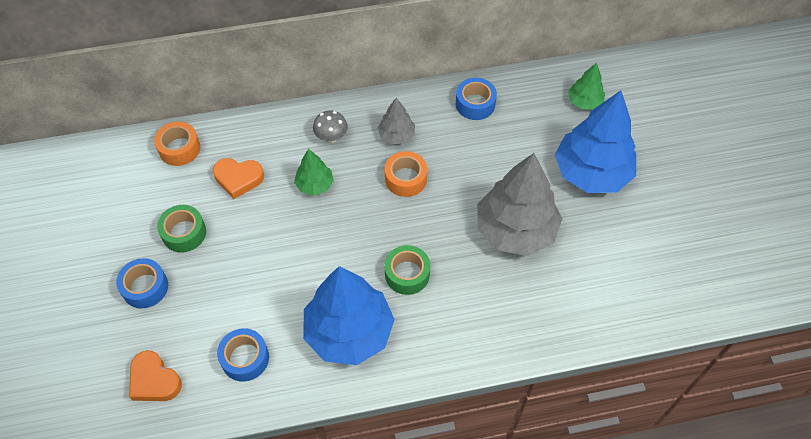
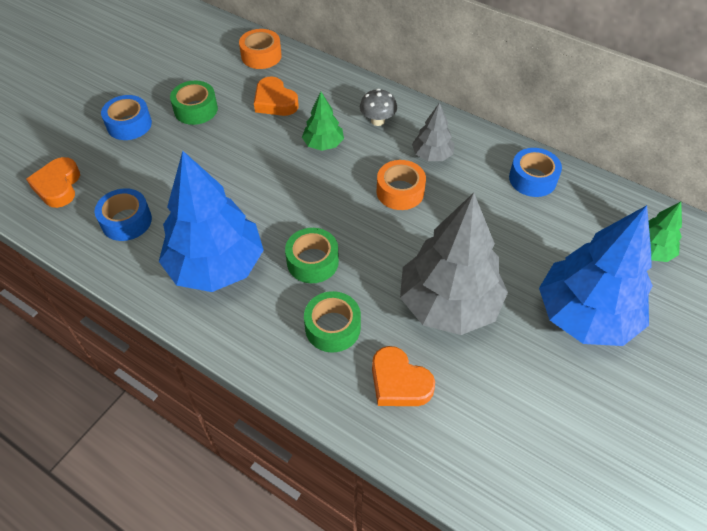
camera: 45 degrees right, 5 degrees down
none -> green tape [304,291,361,352]
none -> orange heart [372,346,435,406]

